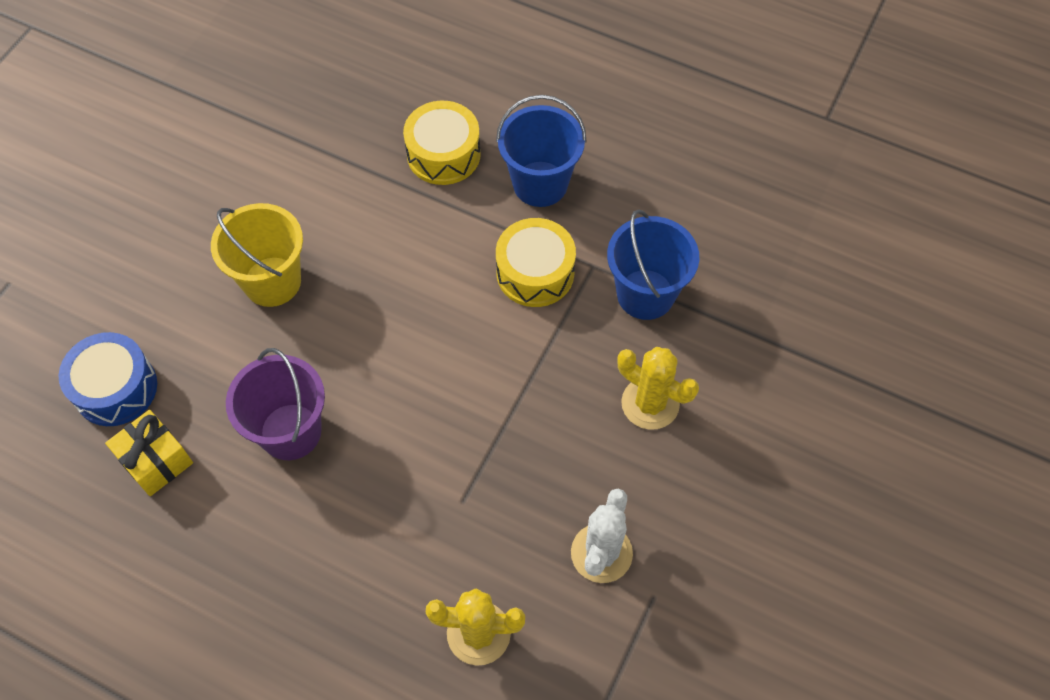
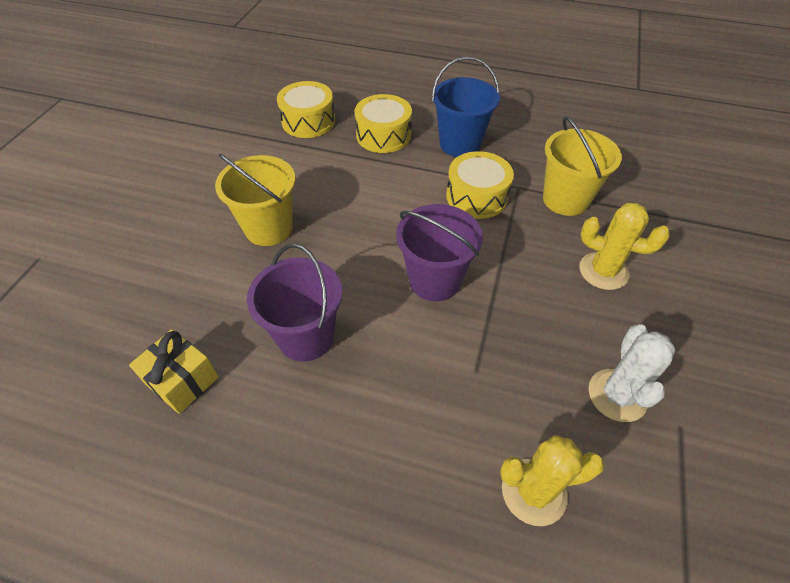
camera: 10 degrees left, 10 degrees down
blue drum [59,332,157,426] -> none
blue bucket [607,209,699,320] -> yellow bucket [543,116,622,216]
none -> yellow drum [277,81,335,138]
none -> purple bucket [396,204,483,301]

